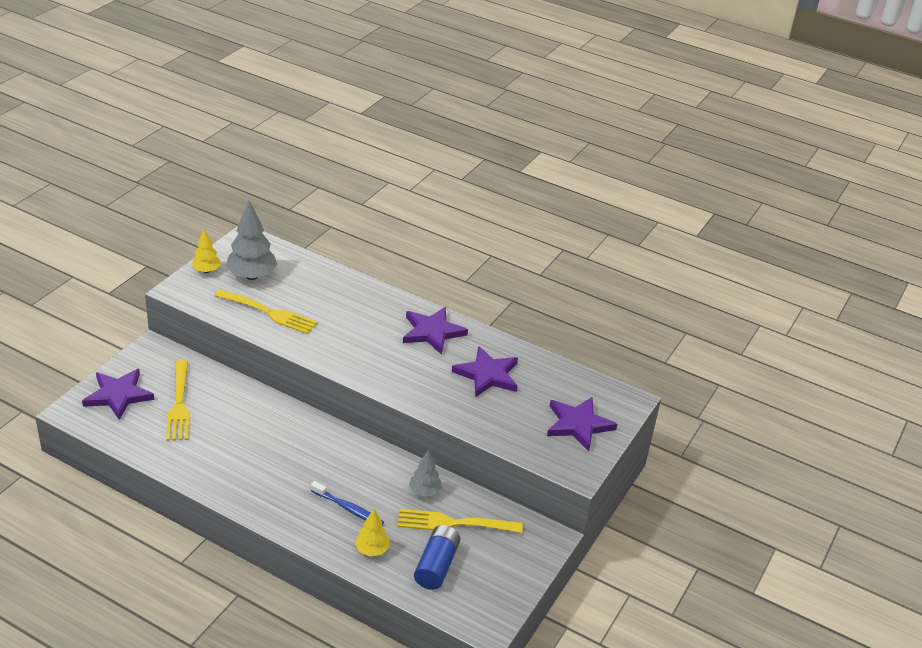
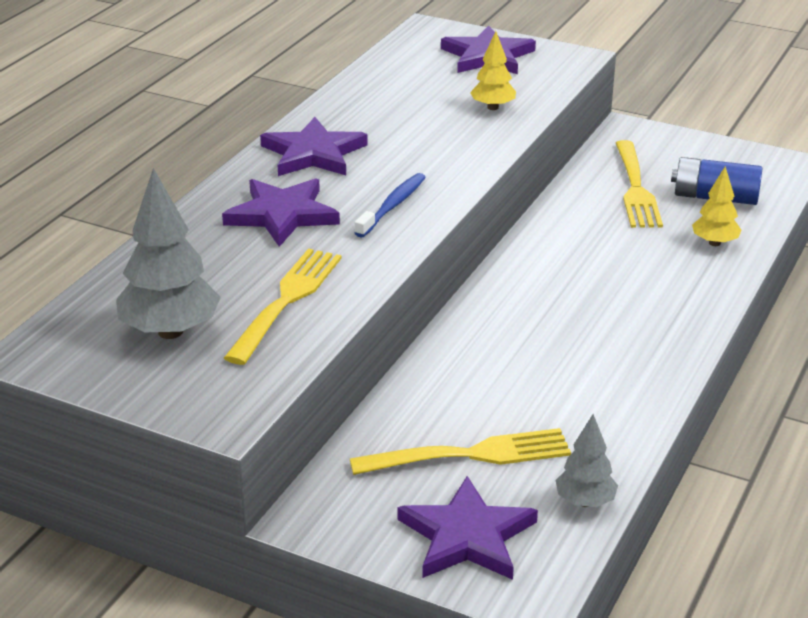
camera: 90 degrees left, 5 degrees down
yellow tree [192,229,221,273] -> yellow tree moved to [470,31,516,110]
blue toothbrush [311,481,384,525] -> blue toothbrush moved to [355,173,426,237]
grey tree [409,450,442,497] -> grey tree moved to [556,414,618,507]
purple star [452,346,518,397] -> purple star moved to [222,178,340,247]

